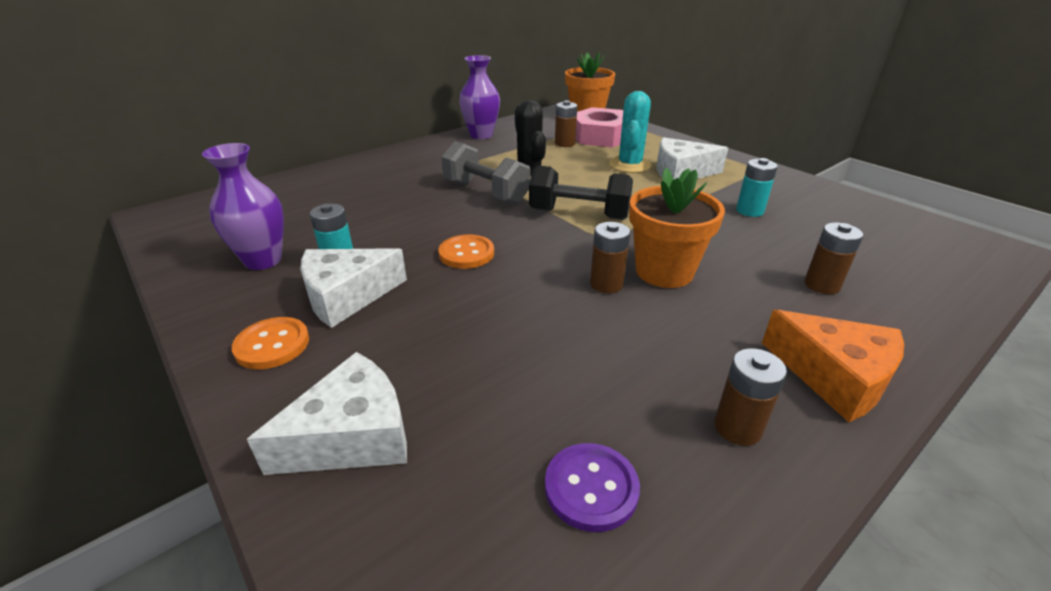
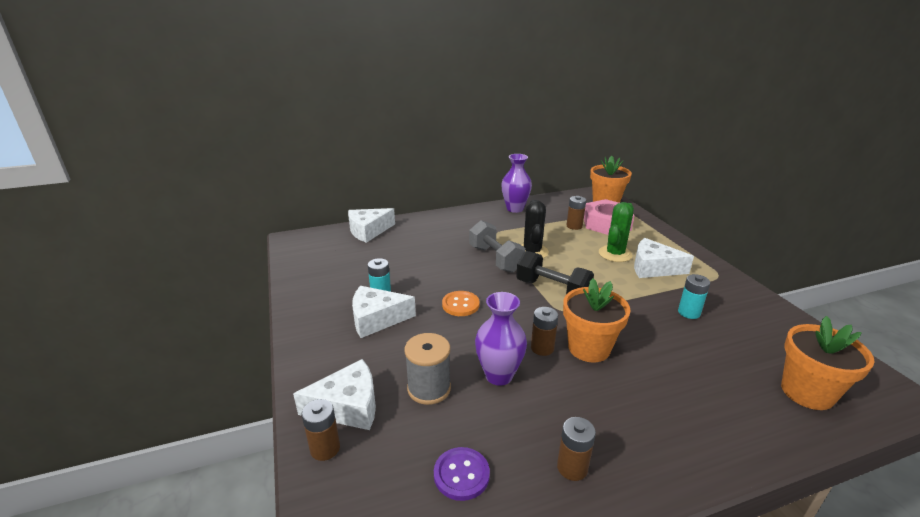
camera: 20 degrees right, 5 degrees down
purple vase [202,143,284,270] -> purple vase moved to [475,292,527,386]
orange button [232,317,309,369] -> none
turquoise cactus [609,91,652,173] -> green cactus [599,202,634,262]
orange cheese [762,310,904,422] -> none
brown battery [804,223,863,294] -> brown battery moved to [302,399,340,461]
none -> white cheese [348,208,395,243]
none -> grey spool [404,333,451,405]
none -> orange flower pot [781,316,875,410]

